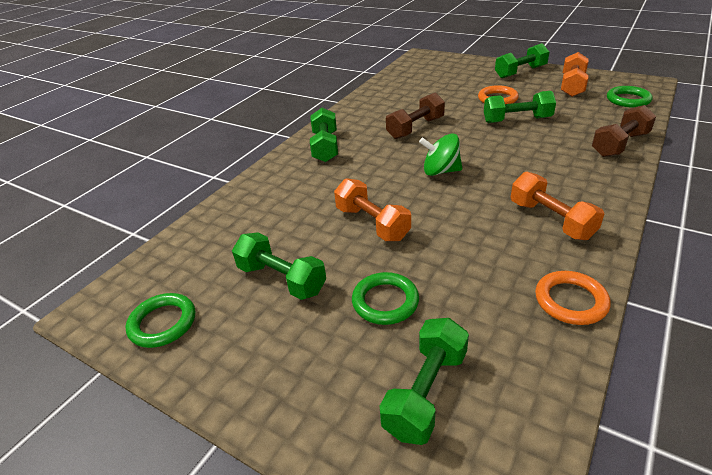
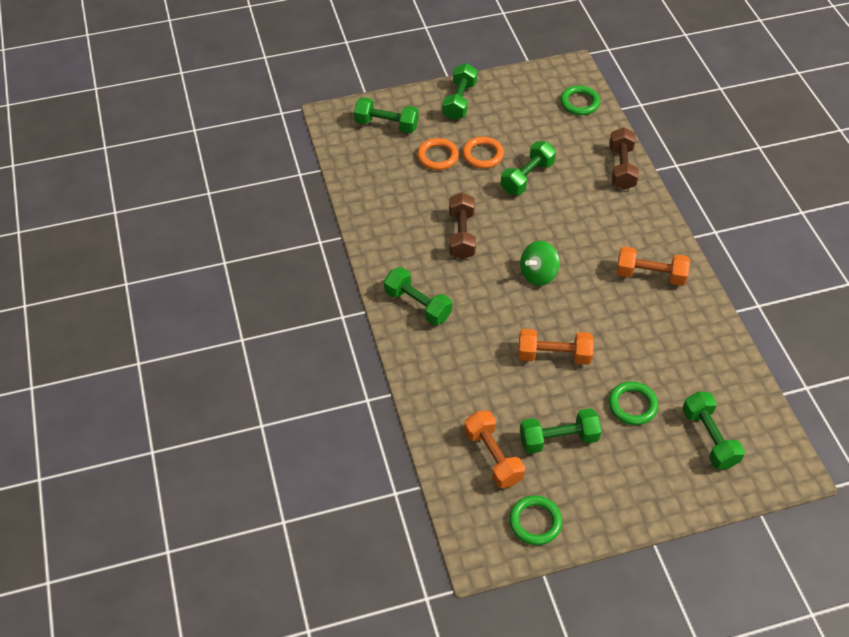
camera: 50 degrees left, 15 degrees up
orange ring [535,271,611,325] -> orange ring moved to [417,138,459,170]
orange dumbbell [561,52,589,97] -> orange dumbbell moved to [464,411,525,488]
none -> green dumbbell [354,97,419,133]

